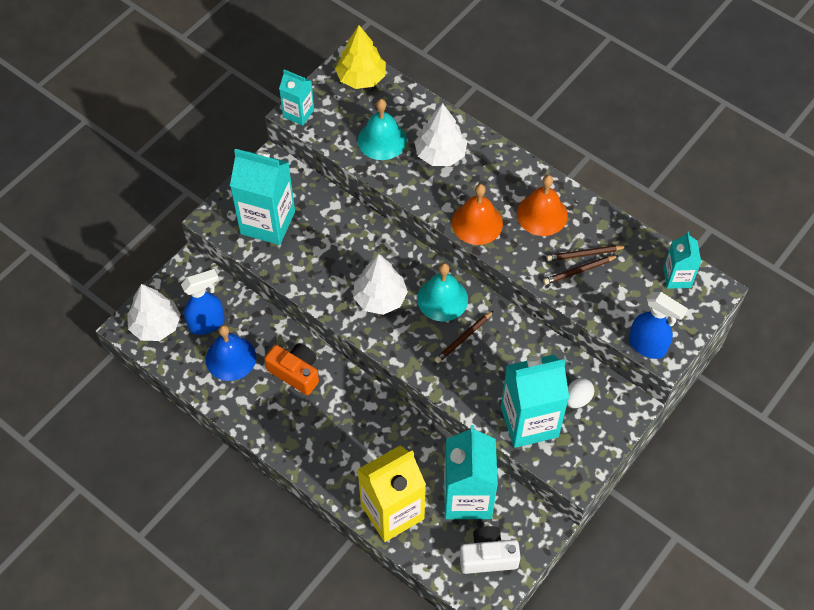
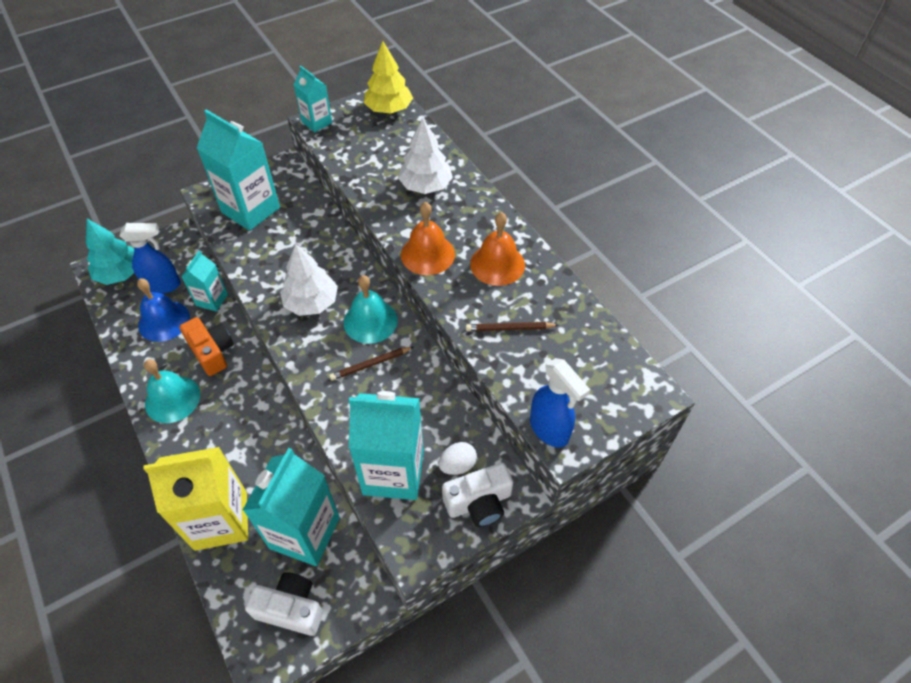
camera: 20 degrees right, 5 degrees down
white tree [127,284,181,341] -> turquoise tree [86,219,134,285]
turquoise bell [358,99,407,160] -> turquoise bell moved to [144,359,200,423]
brown pencil [547,245,627,261] -> none
turquoise carton [663,232,701,289] -> turquoise carton moved to [181,250,228,312]
none -> white camera [442,463,513,527]

